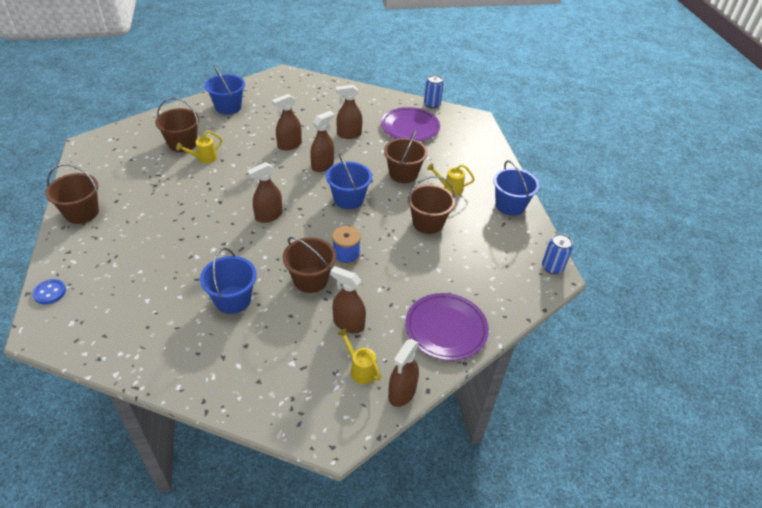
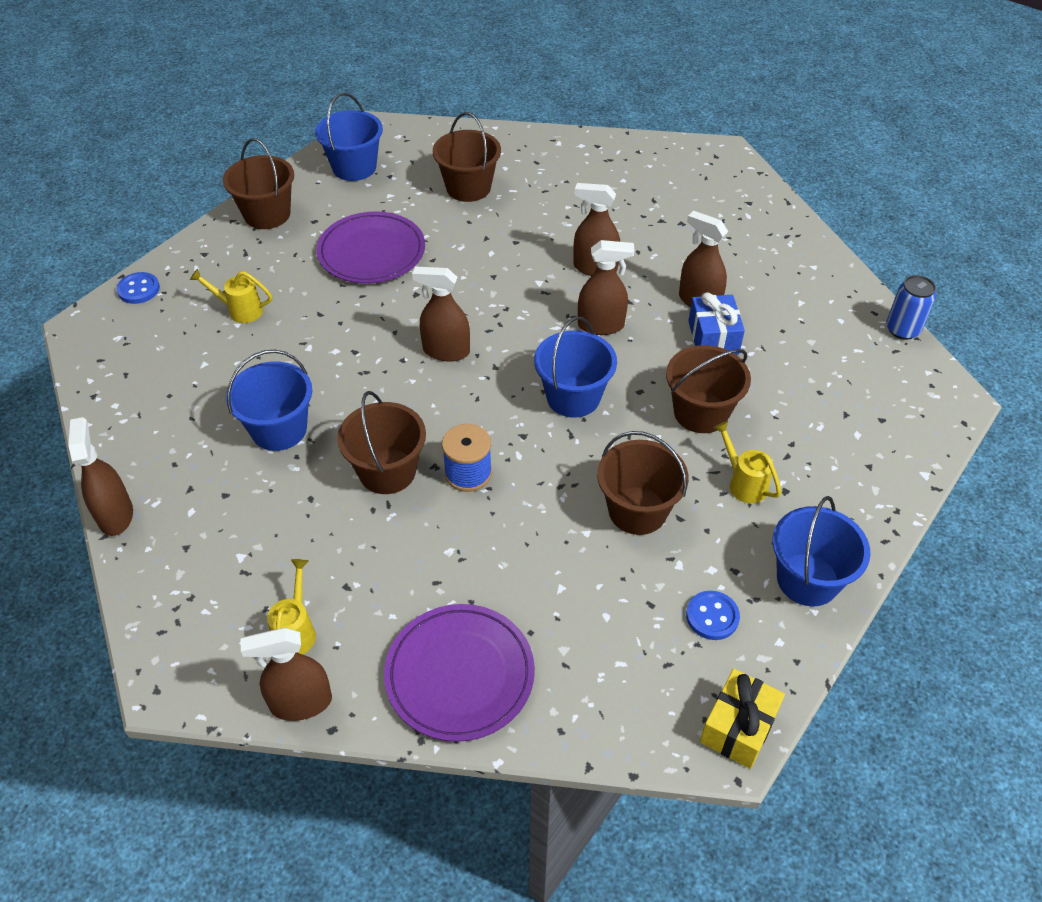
camera: 50 degrees right, 5 degrees up
yellow watering can [176,130,222,163] -> yellow watering can moved to [190,268,272,323]
blue bucket [205,65,245,115] -> blue bucket moved to [315,93,383,181]
brown spray bottle [331,266,366,333] -> brown spray bottle moved to [68,417,133,536]
purple plate [381,107,440,141] -> purple plate moved to [316,211,425,283]
blue can [542,234,573,274] -> yellow gift [700,669,785,769]
none -> blue button [686,591,740,640]
none -> blue gift [688,292,745,355]

